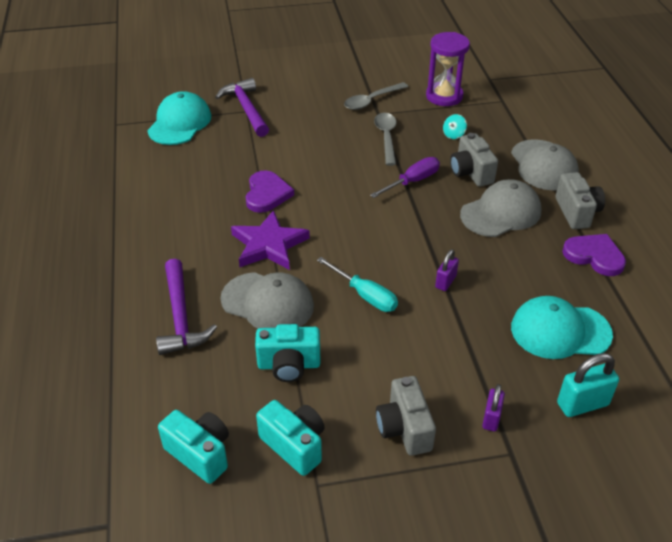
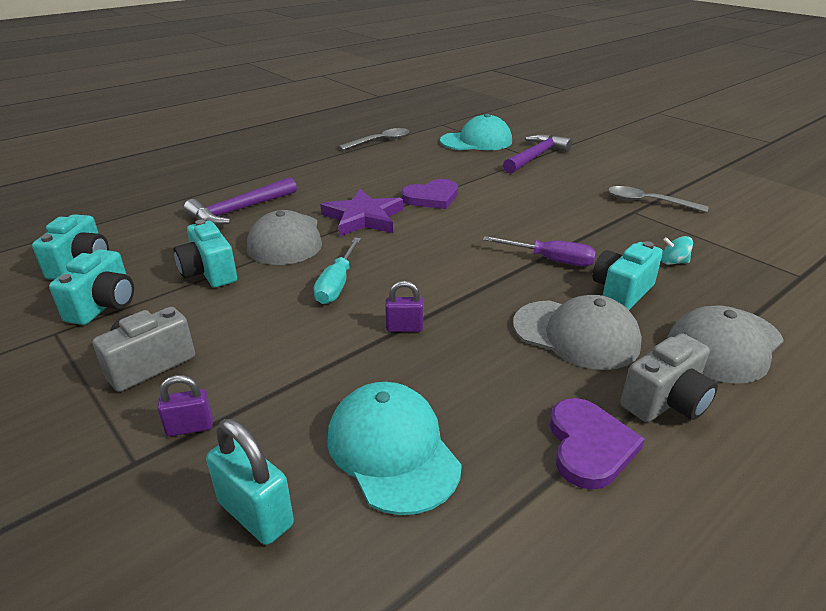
camera: 60 degrees right, 10 degrees down
grey spoon [374,113,397,166] -> grey spoon moved to [338,128,409,150]
purple hourglass [426,32,470,106] -> none
grey camera [450,133,498,187] -> turquoise camera [592,241,663,310]

